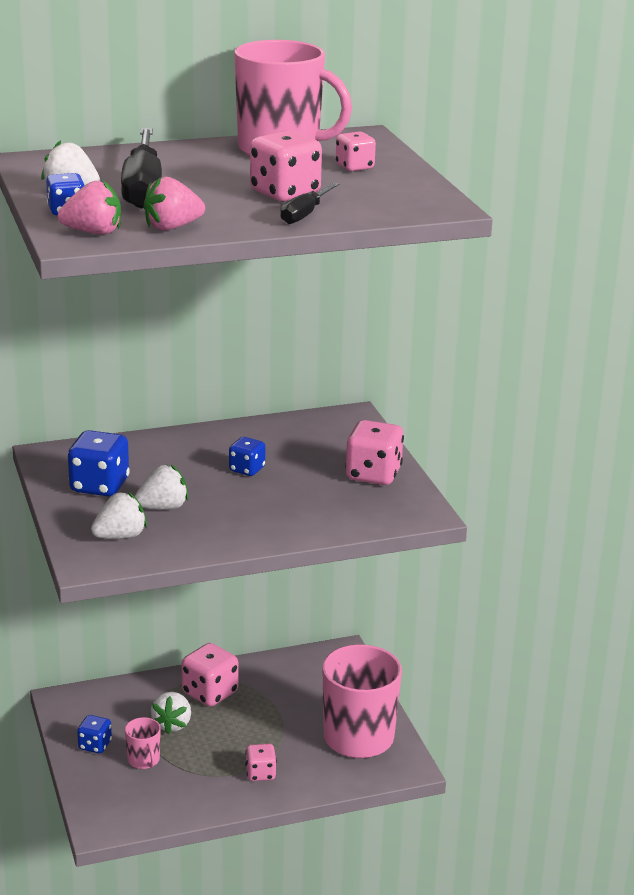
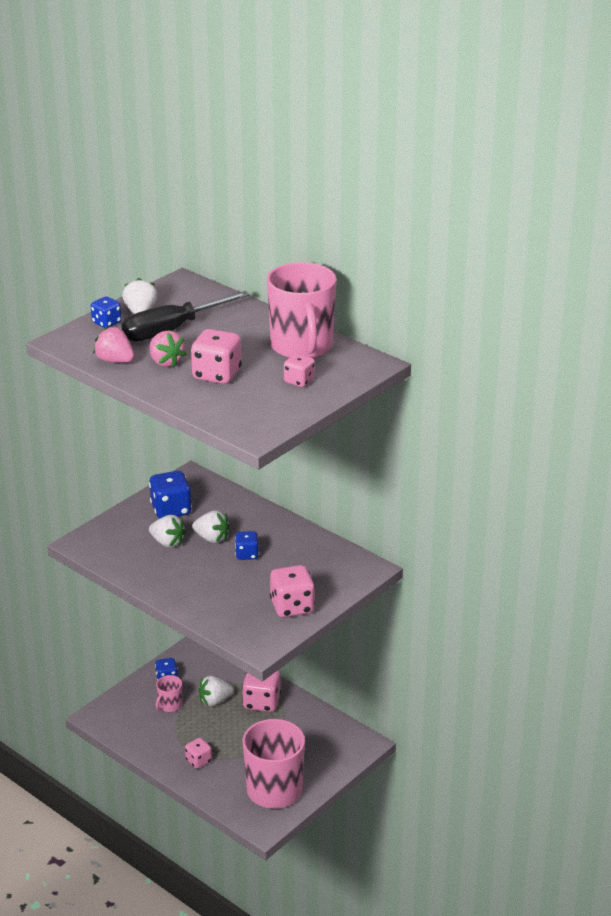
camera: 60 degrees right, 5 degrees up
pink strawberry [58,181,121,235] -> pink strawberry moved to [149,330,186,367]
white strawberry [91,492,147,539] -> white strawberry moved to [192,510,230,543]
black screwdriver [280,182,340,224] -> none

